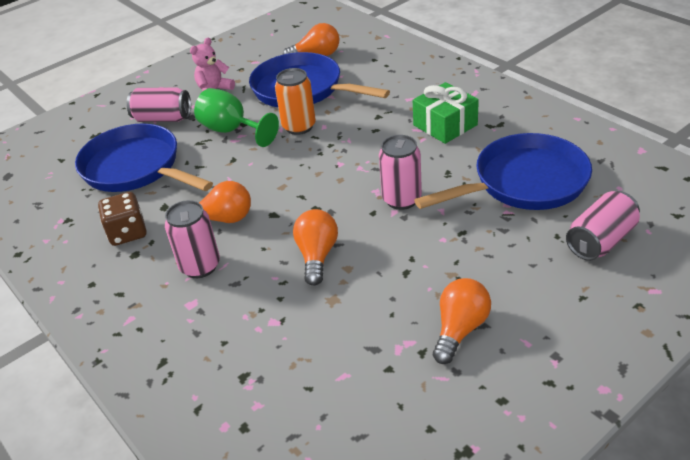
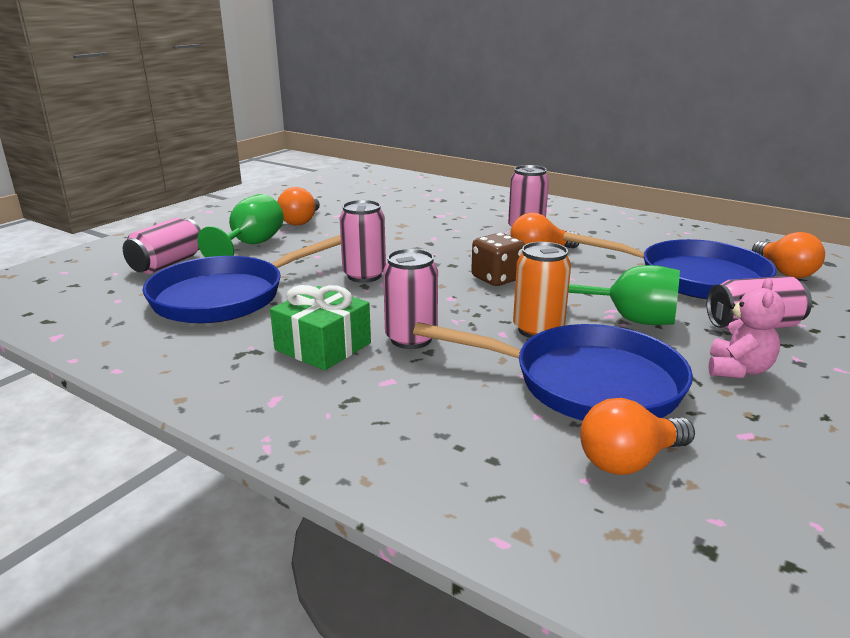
camera: 160 degrees right, 15 degrees down
brown dice [98,192,146,246] -> brown dice moved to [471,233,525,286]
orange light bulb [293,209,338,286] -> orange light bulb moved to [752,232,825,278]
none -> green goblet [197,194,284,257]
none -> pink can [383,249,438,349]

